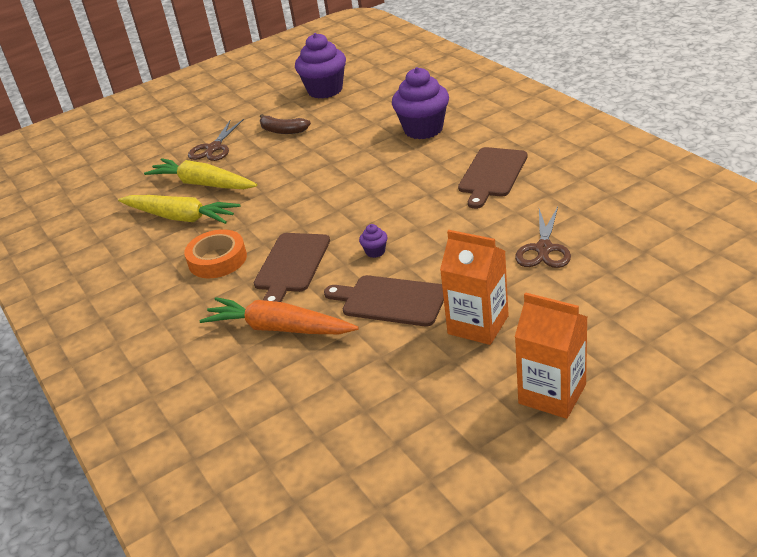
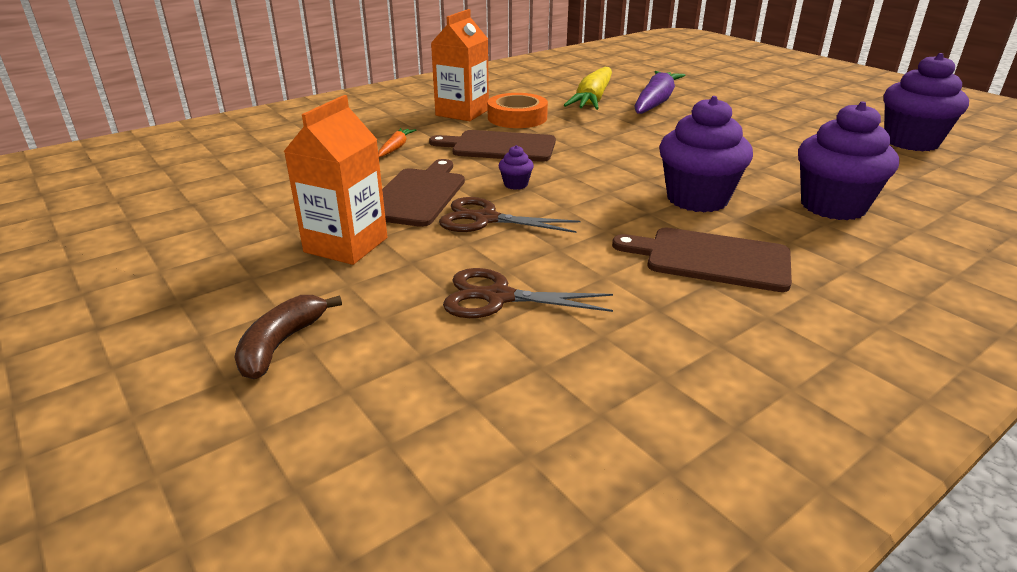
camera: 80 degrees right, 5 degrees down
yellow carrot [144,158,257,189] -> purple carrot [634,71,685,114]
brown scissors [188,119,244,161] -> brown scissors moved to [439,197,581,233]
orange carrot [200,297,359,334] -> orange carrot [378,128,416,157], size x0.47
brown banana [260,114,311,134] -> brown banana moved to [234,295,342,379]
orange carton [515,292,587,419] -> orange carton moved to [431,9,489,121]
none -> purple cupcake [659,96,753,212]

